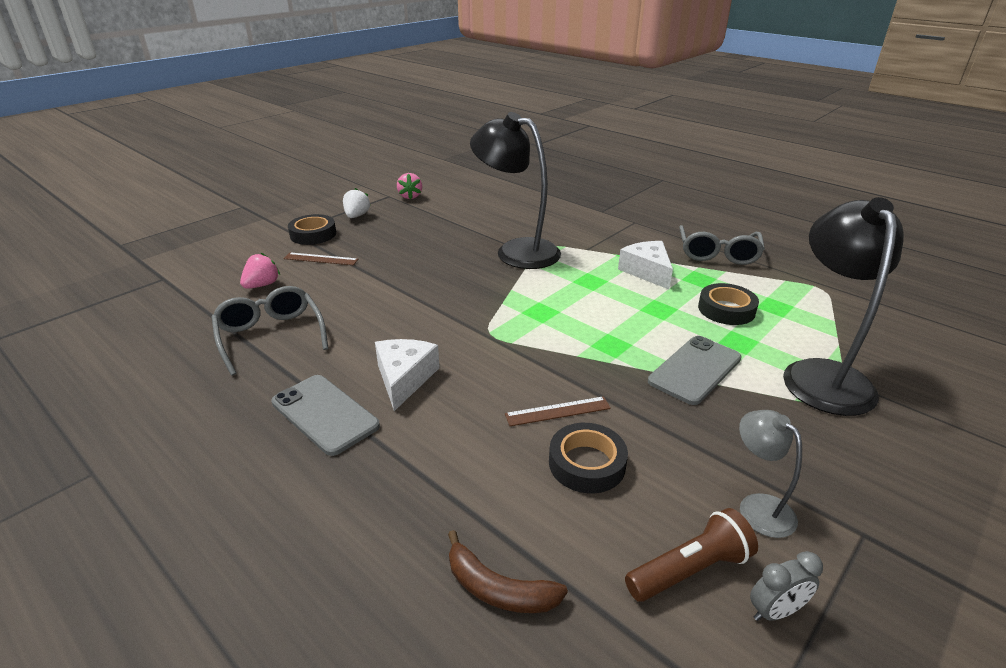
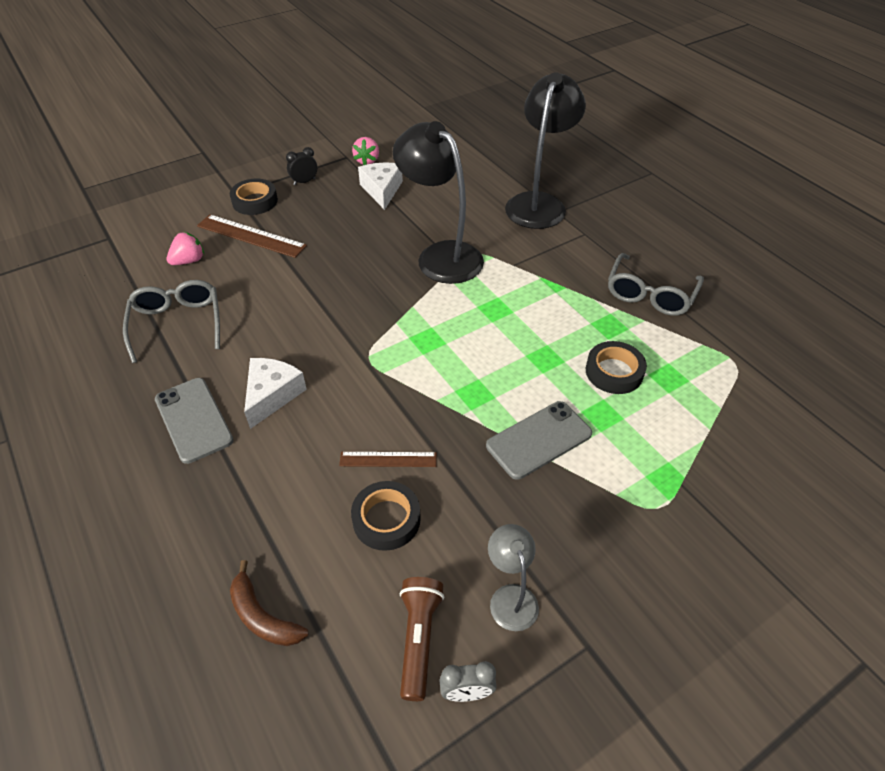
camera: 15 degrees right, 15 degrees up
brown ruler [284,253,358,265] -> brown ruler [197,214,307,258], size x1.64
white strawberry [343,188,370,218] -> black clock [286,147,317,185]
white cheese [618,241,673,289] -> white cheese moved to [358,163,403,210]
brown flashlight [625,508,758,602] -> brown flashlight turned 75 degrees counterclockwise [400,577,444,701]
black lamp [783,197,904,416] -> black lamp moved to [505,72,586,229]

